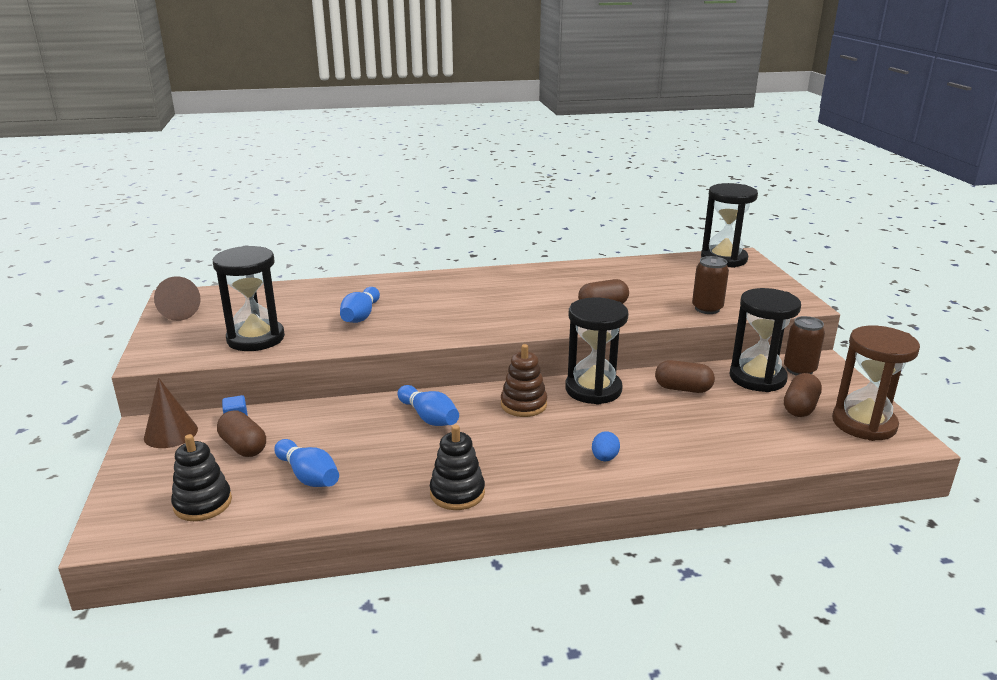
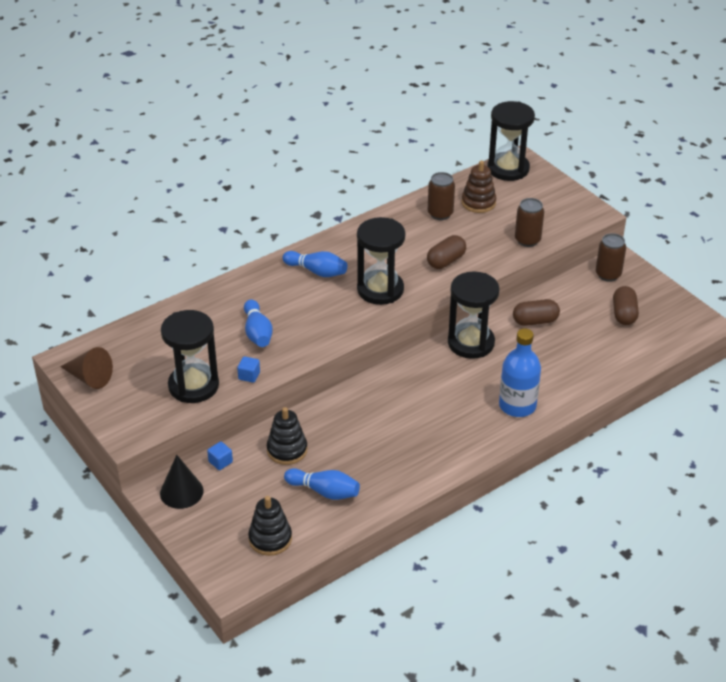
camera: 25 degrees left, 15 degrees up
brown cone [144,378,198,448] -> black cone [160,455,204,509]
brown capsule [217,410,266,457] -> none
blue bowling pin [398,385,459,426] -> blue bowling pin moved to [282,251,347,277]
black stacking toy [430,425,485,510] -> black stacking toy moved to [267,407,307,465]
brown stacking toy [501,344,547,417] -> brown stacking toy moved to [462,160,496,213]
blue egg [592,431,620,461] -> blue bottle [499,328,541,417]
black hourglass [730,288,801,392] -> black hourglass moved to [357,217,405,305]
brown hourglass [832,326,920,441] -> none
none -> blue cube [237,356,260,383]
none -> brown can [428,172,455,220]

